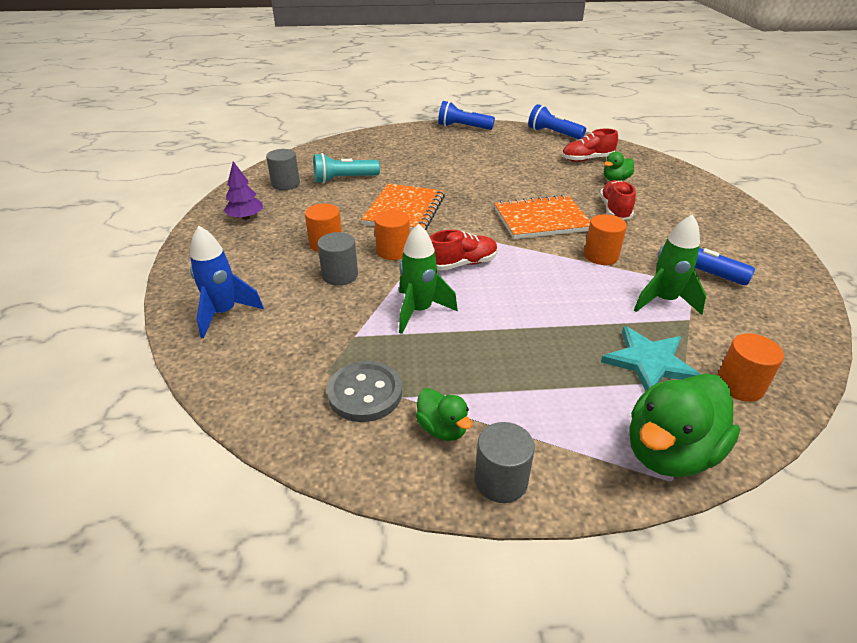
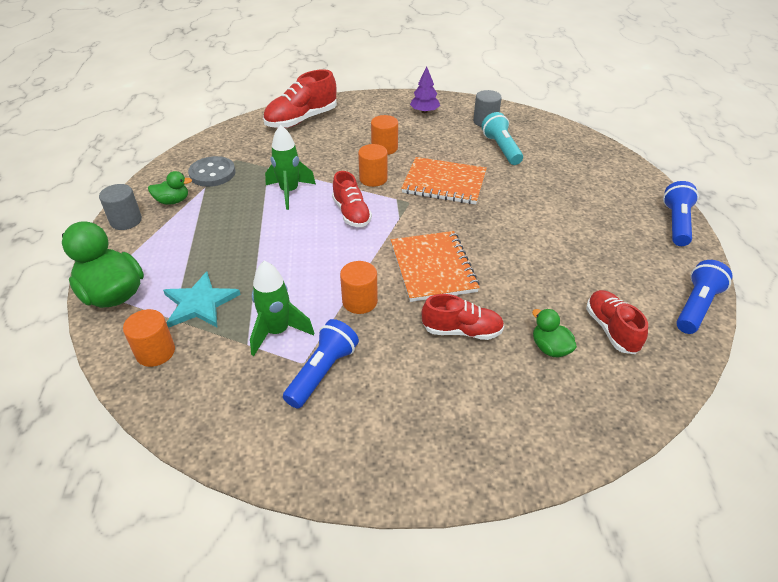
camera: 90 degrees right, 5 degrees up
blue rocket [190,226,264,338] -> red shoe [263,69,337,128]
grey cylinder [317,232,358,286] -> none
green duck [415,388,472,441] -> green duck turned 150 degrees counterclockwise [148,171,192,204]

